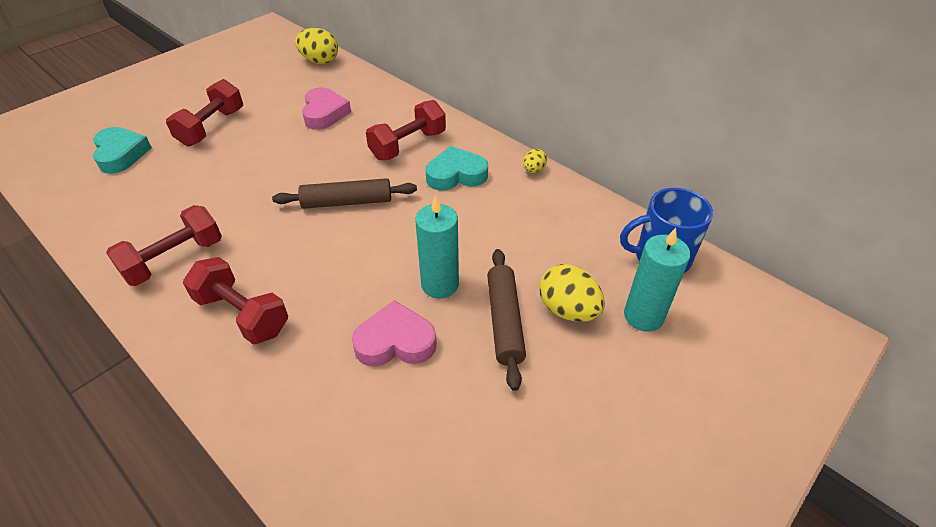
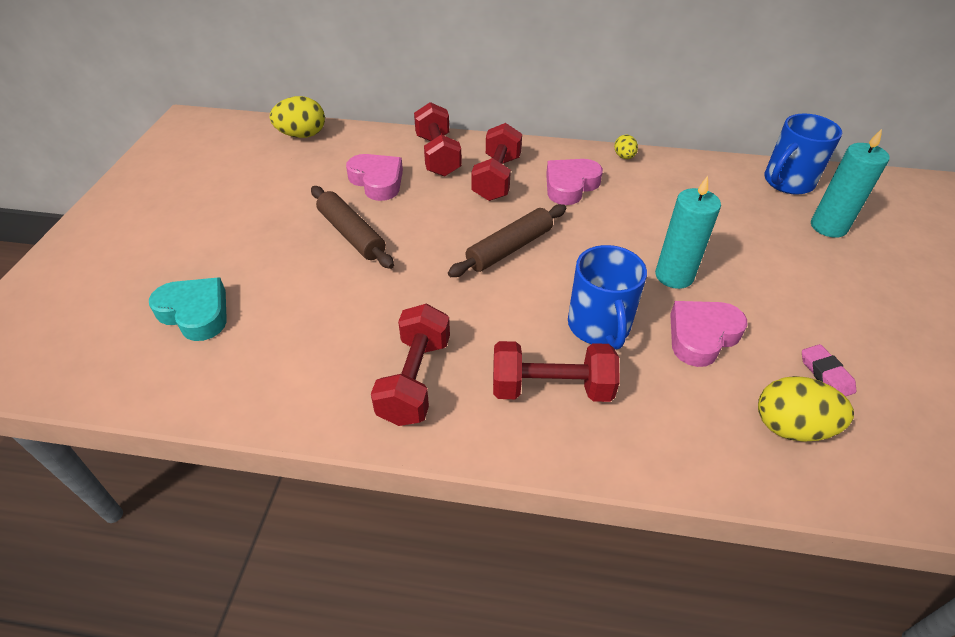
camera: 35 degrees left, 0 degrees up
red dumbbell [166,79,243,146] -> red dumbbell moved to [414,102,462,177]
turquoise heart [426,146,488,191] -> pink heart [546,159,603,205]
brown rolling pin [487,249,526,391] -> brown rolling pin moved to [311,186,394,269]
yellow egg [539,264,605,322] -> yellow egg moved to [758,376,854,441]
none -> blue mug [568,245,647,350]
none -> pink eraser [802,344,856,397]

